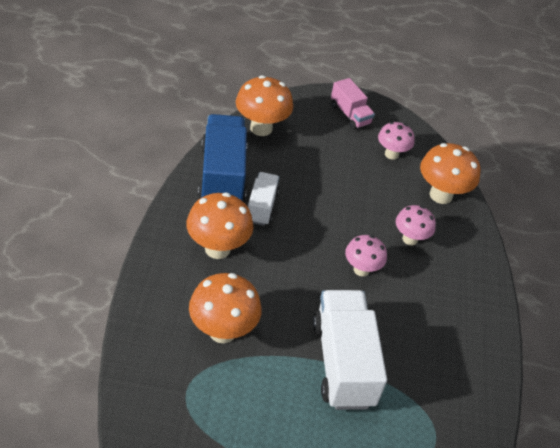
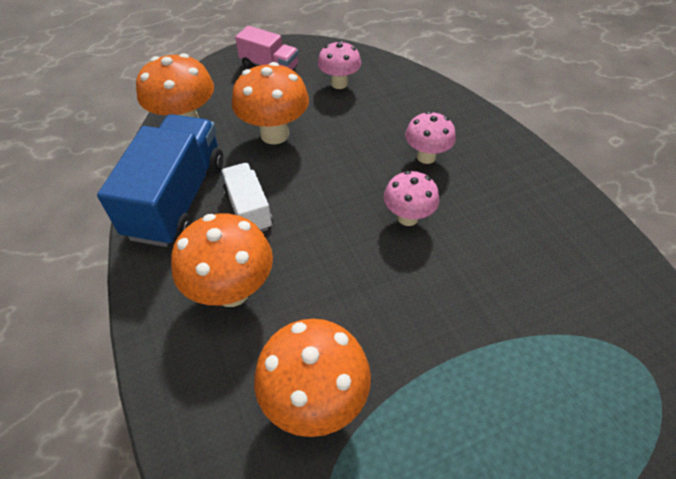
camera: 25 degrees left, 5 degrees up
blue truck [198,114,247,202] -> blue truck turned 45 degrees clockwise [97,114,223,247]
white truck [313,290,387,410] -> none
orange mushroom [420,143,481,204] -> orange mushroom moved to [232,62,309,145]

